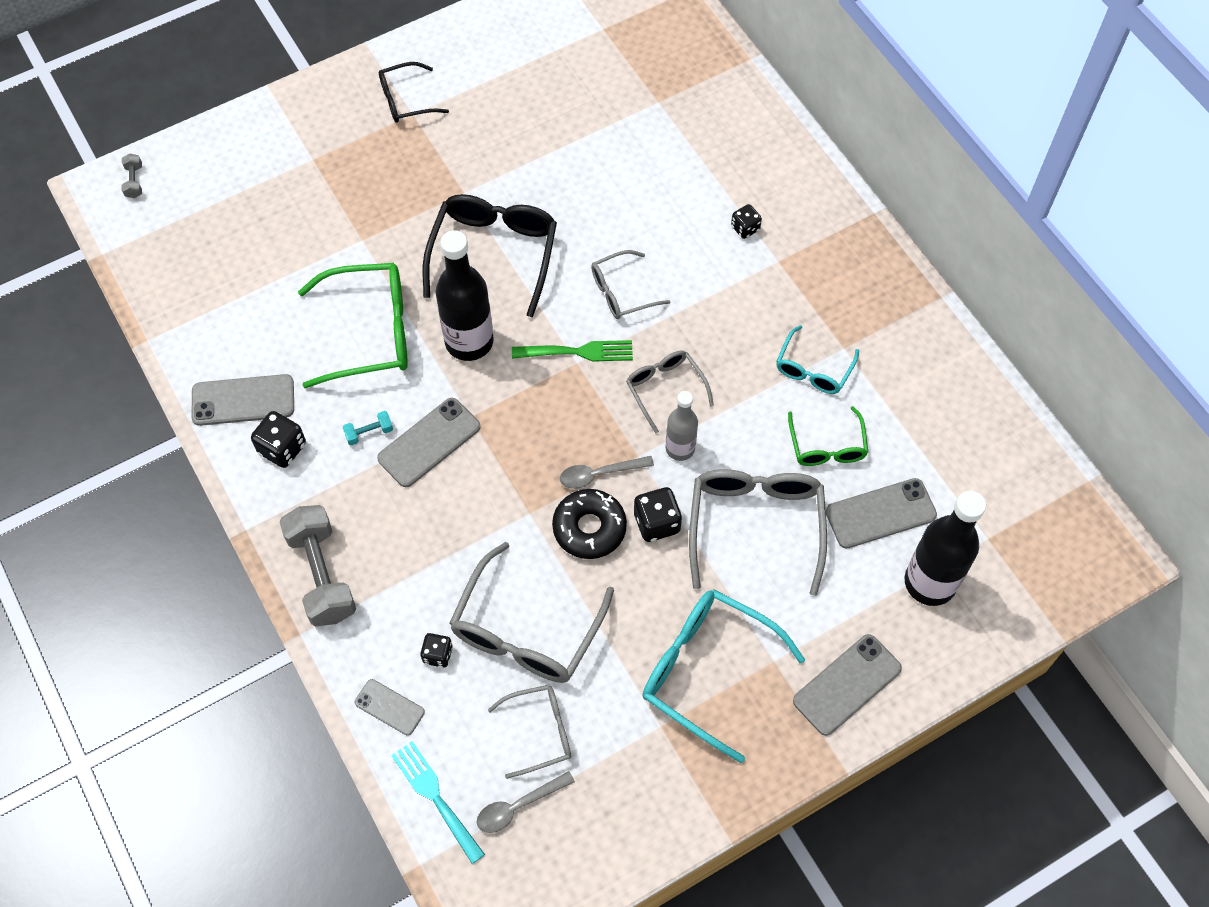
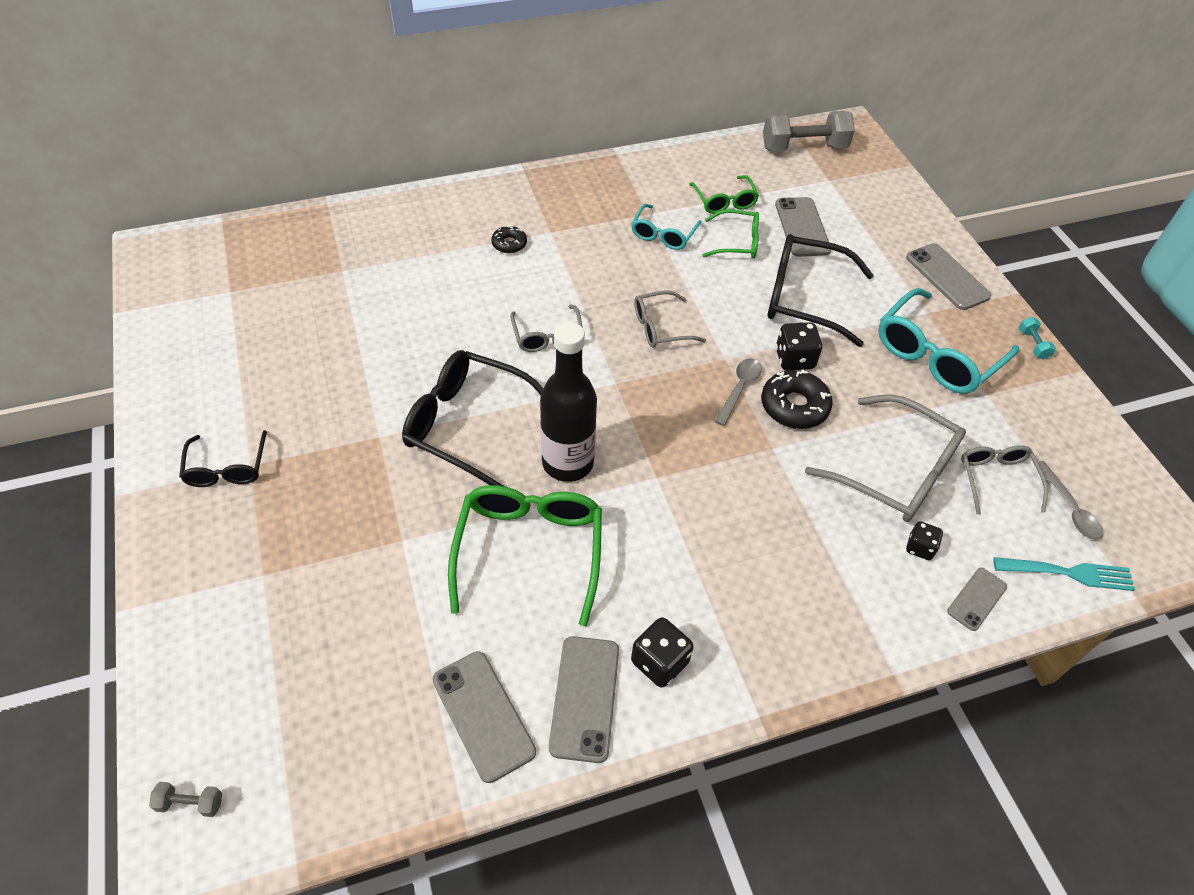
camera: 80 degrees left, 10 degrees down
grey dumbbell [279,505,356,626] -> grey dumbbell moved to [763,111,855,152]
turquoise dumbbell [343,411,393,445] -> turquoise dumbbell moved to [1019,317,1056,359]
grey phone [377,398,480,487] -> grey phone moved to [432,651,536,783]
turquoise fork [391,741,485,864] -> turquoise fork turned 150 degrees counterclockwise [993,557,1135,591]
green fork [512,340,633,362] -> none
grey spoon [560,456,654,489] -> grey spoon turned 150 degrees counterclockwise [715,358,762,426]
grey bottle [665,391,698,461] -> none
grey glasses [689,469,827,596] -> black glasses [768,234,874,347]
black dice [731,204,762,239] -> black donut [491,225,527,253]
turquoise glasses [776,325,859,394] -> turquoise glasses turned 75 degrees clockwise [631,204,701,250]
black bottle [905,491,986,606] -> none
none -> green glasses [689,175,759,214]

